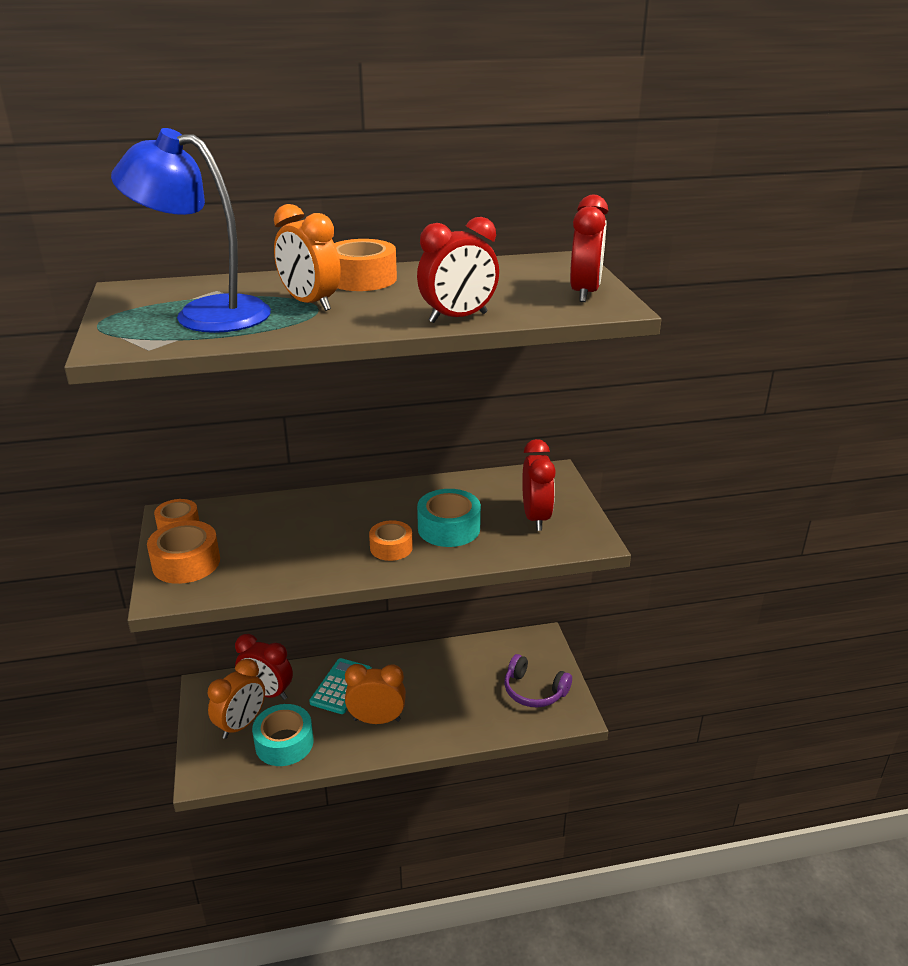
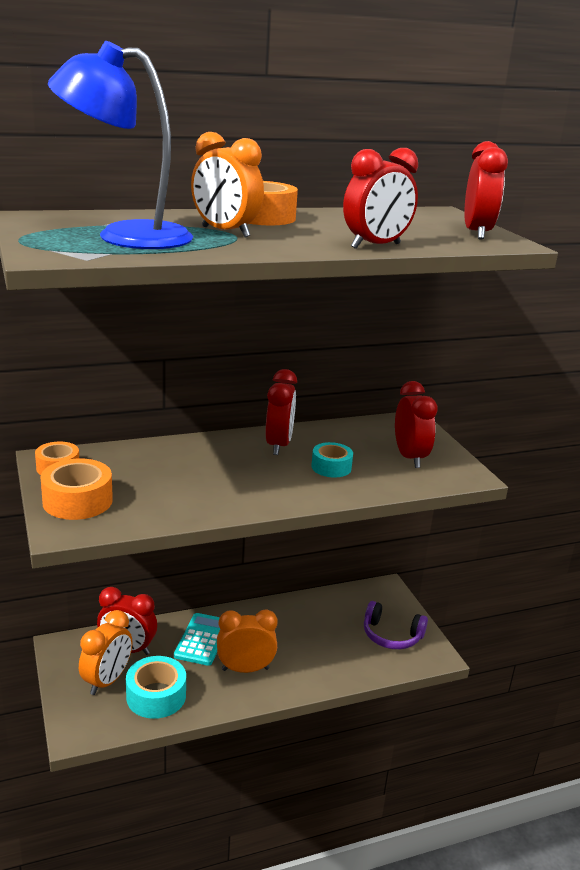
camera: 10 degrees left, 5 degrees down
orange tape [369,520,413,561] -> none
turquoise tape [417,489,481,547] -> turquoise tape [311,442,353,478], size x0.66
none -> red clock [265,369,297,455]

